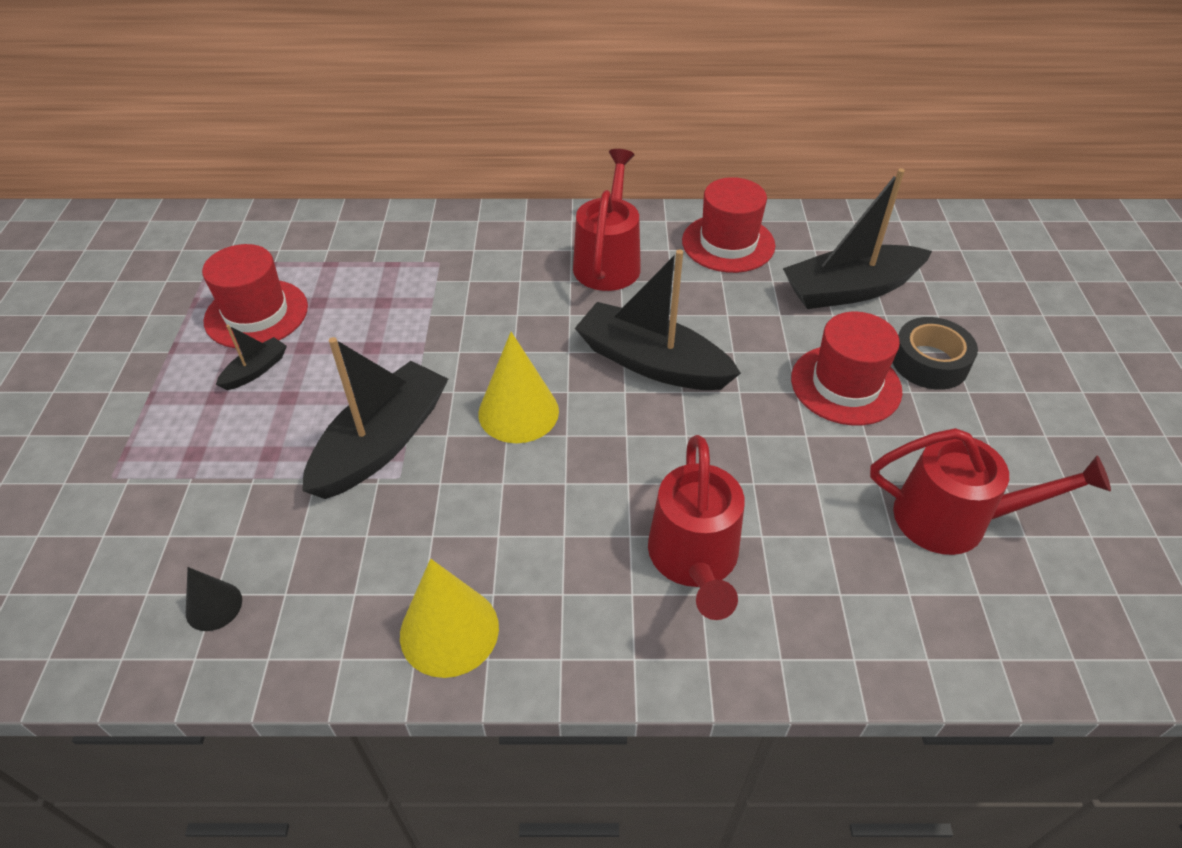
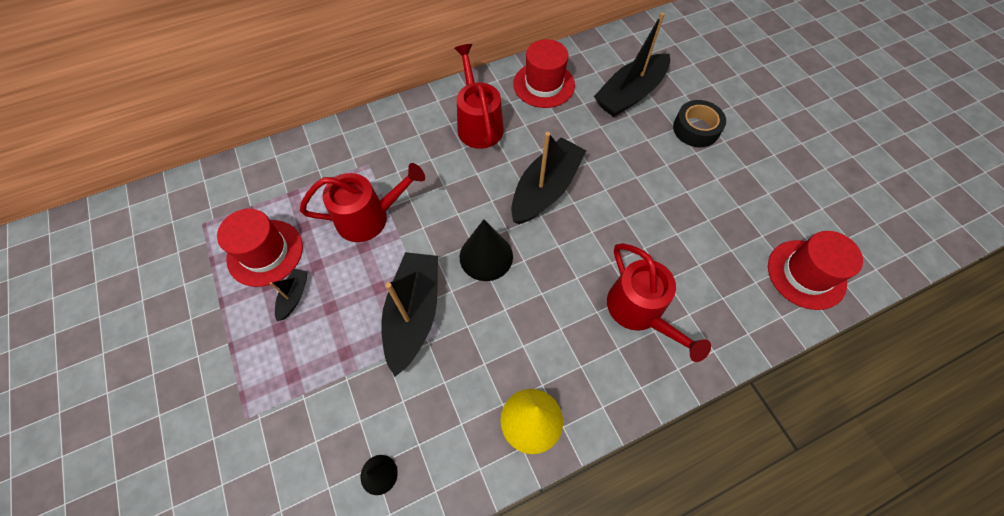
camera: 25 degrees left, 15 degrees up
yellow cone [478,332,559,443] -> black cone [459,219,513,281]
black boat [575,249,741,390] -> black boat turned 120 degrees clockwise [511,132,587,224]
red hat [791,312,903,426] -> red hat moved to [768,231,863,310]
red watering can [870,428,1111,555] -> red watering can moved to [300,163,425,242]

